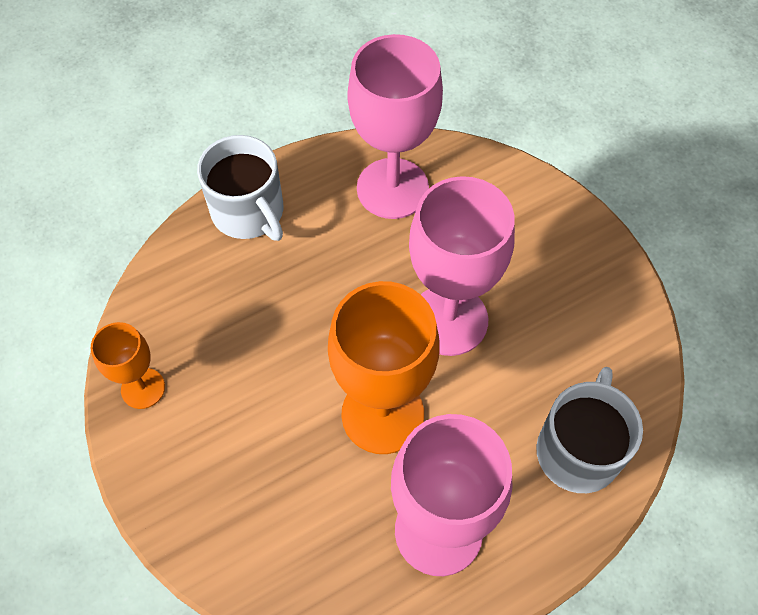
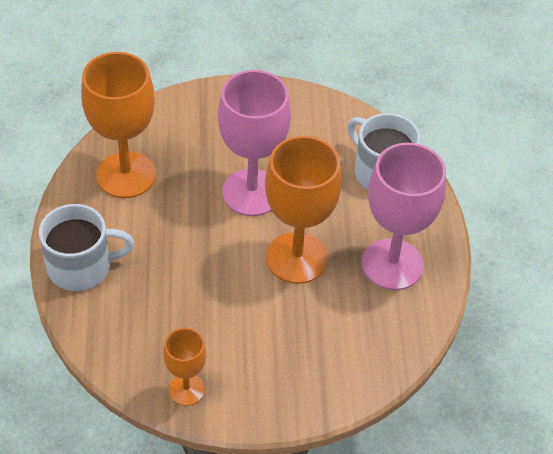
camera: 65 degrees left, 10 degrees down
pink goblet [347,34,443,219] -> orange goblet [81,52,156,198]

